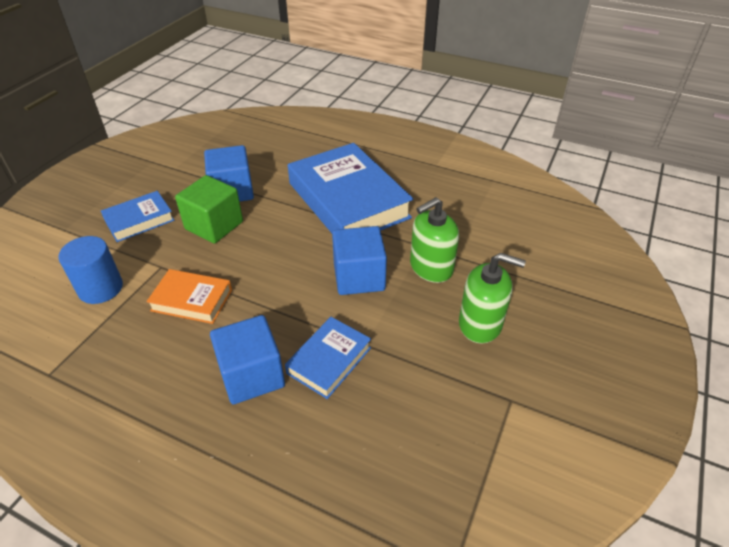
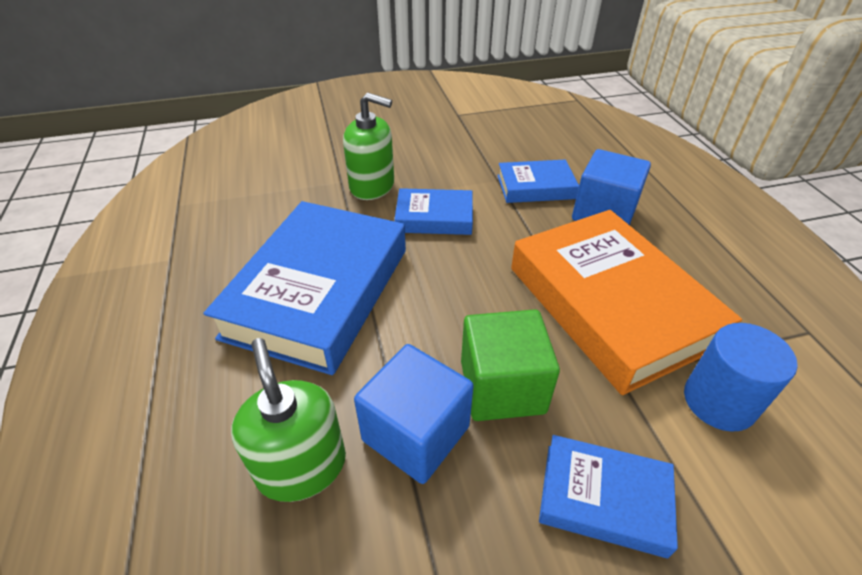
camera: 130 degrees left, 0 degrees up
orange book [146,269,232,324] -> orange book [511,210,742,395], size x2.01
blue cube [332,226,387,295] -> blue book [394,188,473,235]
green soap dispenser [459,253,526,343] -> green soap dispenser moved to [231,338,346,502]

